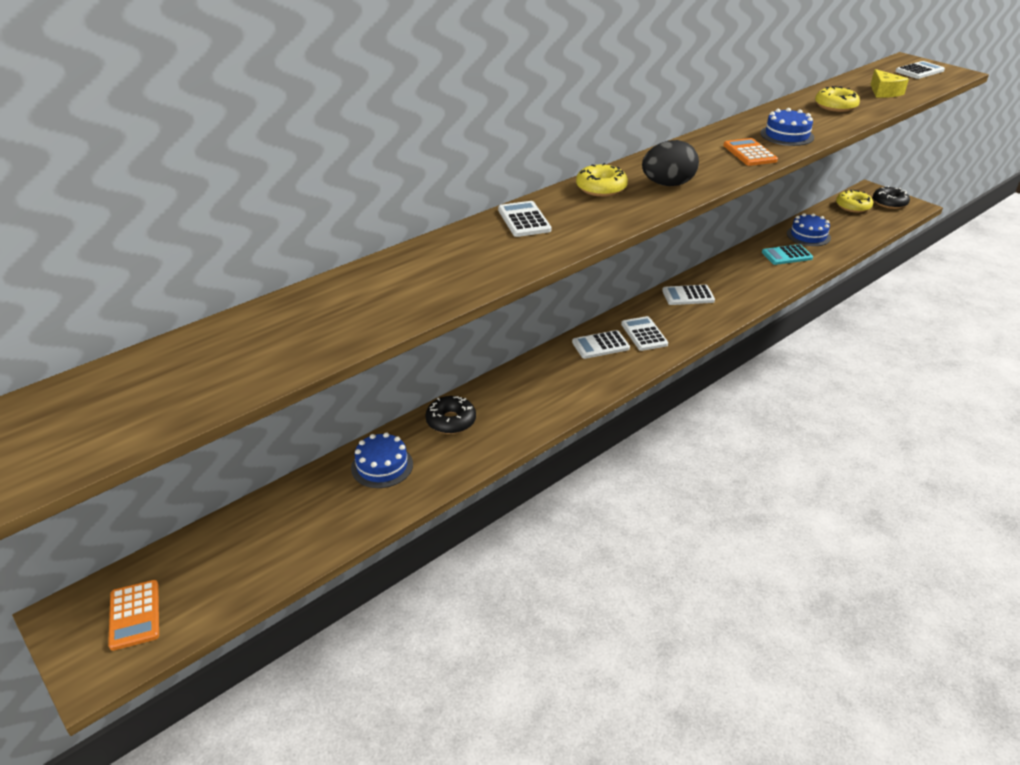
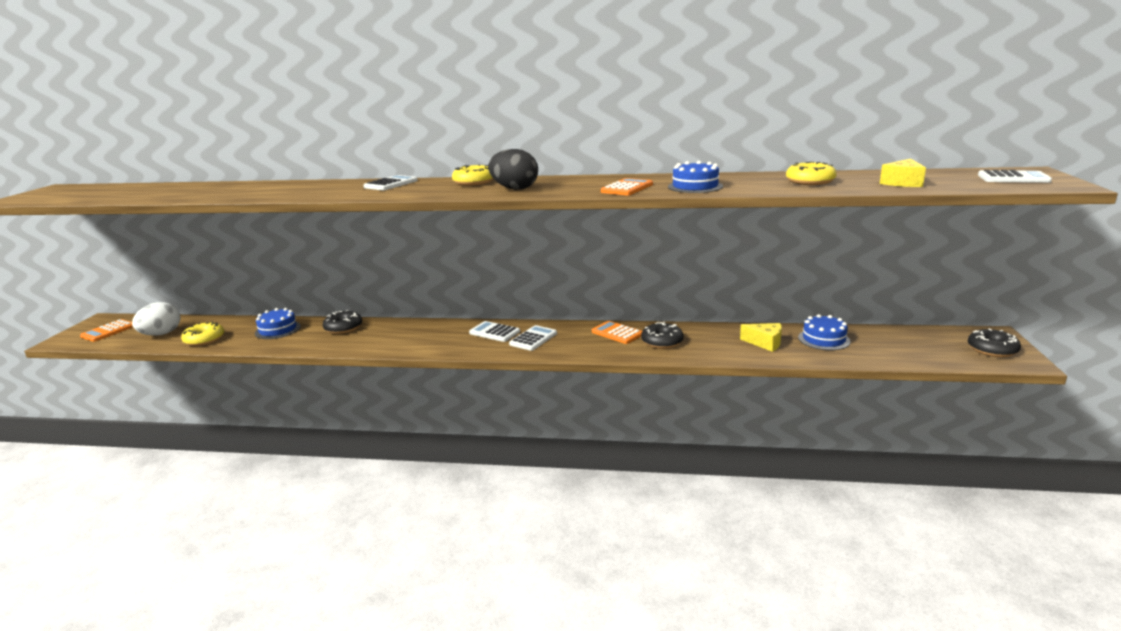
camera: 50 degrees right, 15 degrees down
white calculator [662,285,715,305] -> orange calculator [592,321,642,344]
turquoise calculator [762,244,813,265] -> yellow cheese [740,323,782,352]
yellow donut [836,189,873,213] -> yellow donut moved to [181,321,224,346]
none -> white egg [132,302,180,336]
none -> black donut [641,322,684,349]

